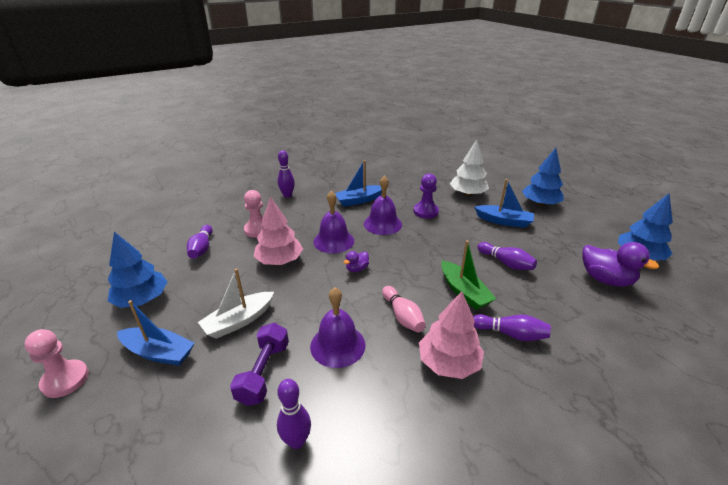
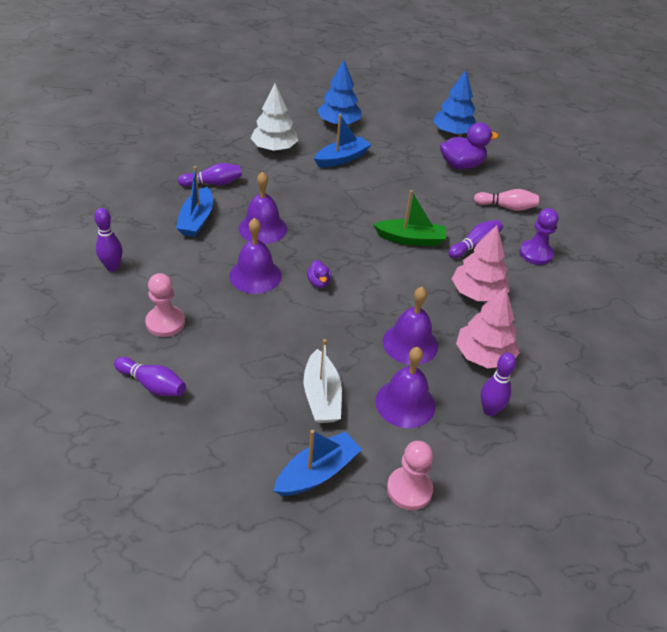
camera: 60 degrees left, 10 degrees up
pink pawn [24,329,89,398] -> pink pawn moved to [387,441,433,510]
blue tree [108,232,167,308] -> none
purple dumbbell [230,323,289,406] -> purple bell [375,347,435,428]
pink tree [253,197,303,265] -> pink tree moved to [456,287,520,368]
pink bowling pin [382,286,426,332] -> pink bowling pin moved to [474,189,539,211]
purple pawn [413,173,439,219] -> purple pawn moved to [519,208,559,265]
purple bowling pin [477,242,537,270] -> purple bowling pin moved to [178,163,242,187]

